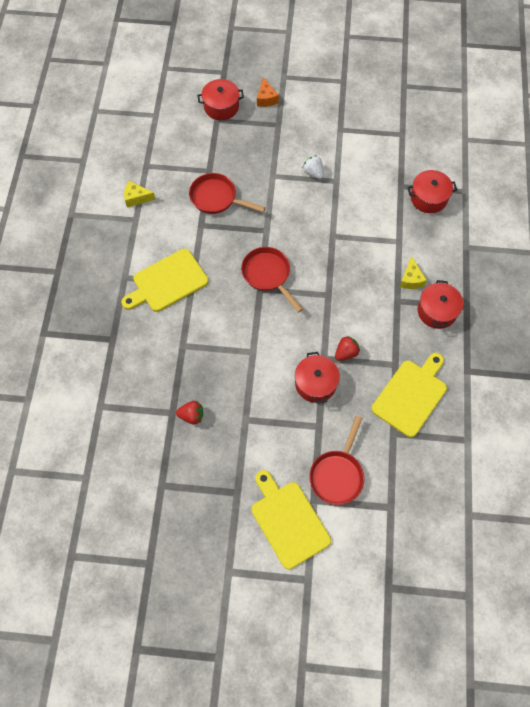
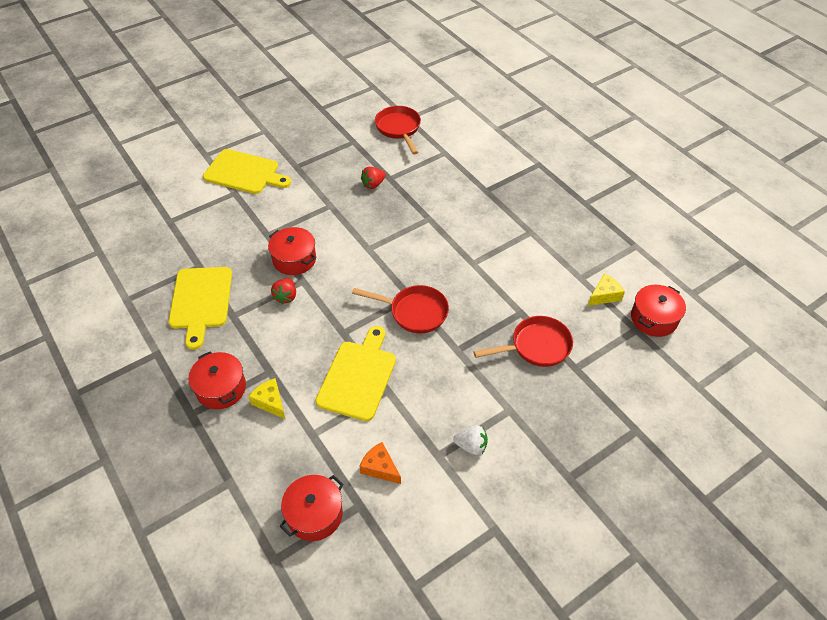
camera: 140 degrees right, 15 degrees down
yellow cutting board [121,249,208,312] -> yellow cutting board moved to [315,326,396,421]
red pot [197,79,244,120] -> red pot moved to [631,285,686,337]
orange cheese [257,77,279,107] -> orange cheese moved to [360,442,401,484]
red pan [309,416,364,505] -> red pan moved to [375,106,421,154]

